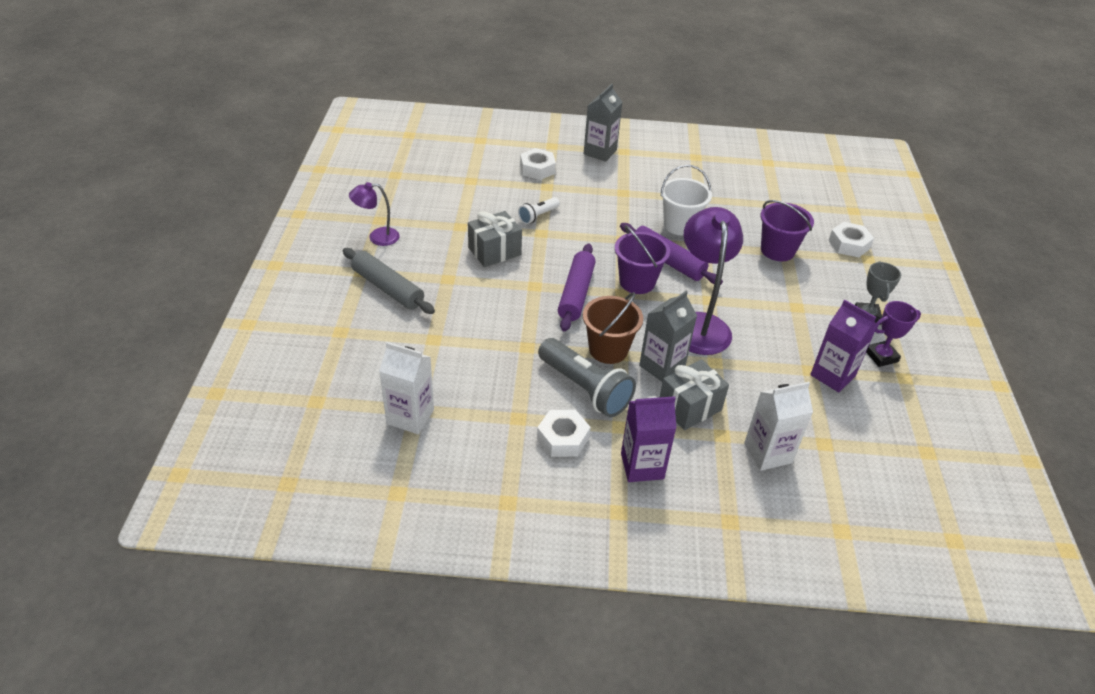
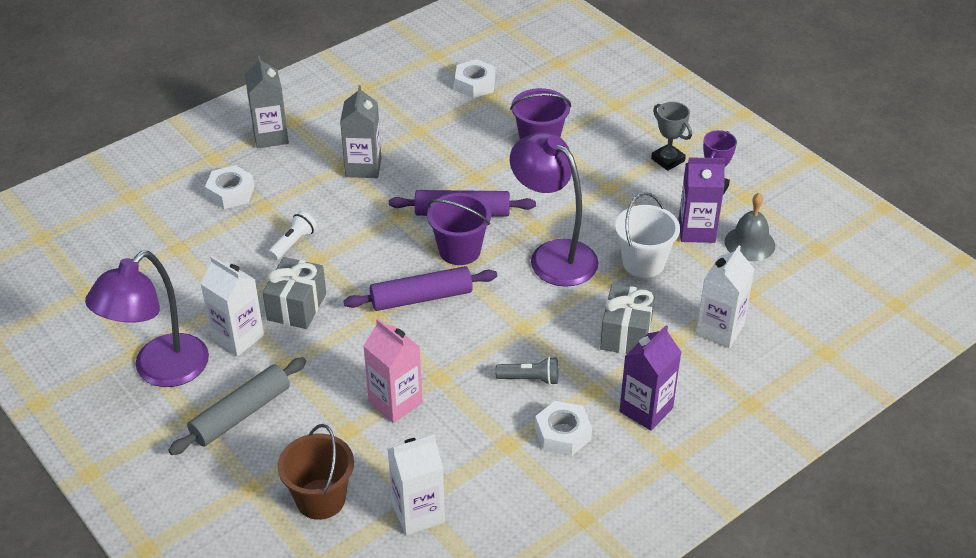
camera: 40 degrees left, 0 degrees up
grey rolling pin [343,248,435,314] -> grey rolling pin turned 45 degrees counterclockwise [168,357,306,455]
purple lamp [349,182,400,246] -> purple lamp [85,251,209,387], size x1.86
white flashlight [518,197,560,224] -> white flashlight turned 150 degrees counterclockwise [268,211,317,260]
grey flashlight [538,338,636,417] -> grey flashlight [496,357,558,385], size x0.53
purple rolling pin [558,244,596,331] -> purple rolling pin turned 75 degrees counterclockwise [344,266,497,311]
brown bucket [583,292,643,364] -> brown bucket moved to [278,424,354,520]
grey carton [639,291,697,382] -> grey carton moved to [340,85,381,178]
white bucket [661,165,712,236] -> white bucket moved to [615,192,680,278]
white nut [828,222,874,258] -> white nut moved to [455,59,495,98]
none -> white carton [200,256,264,356]
none -> pink carton [363,319,423,423]
none -> grey bell [725,193,775,261]

